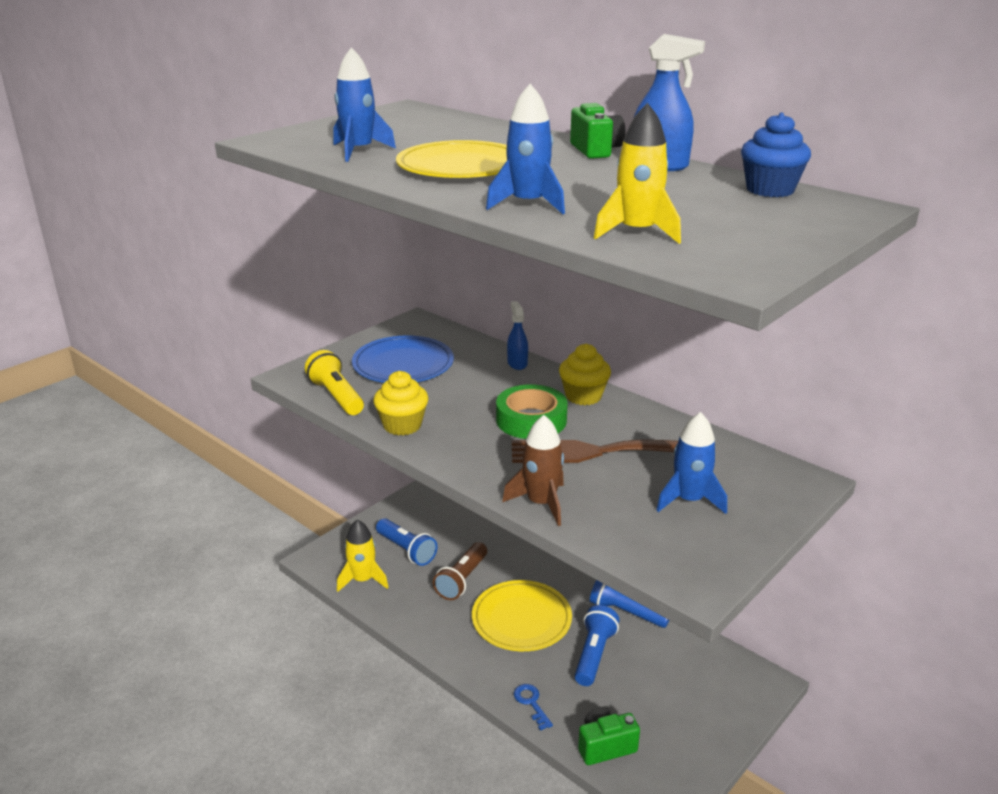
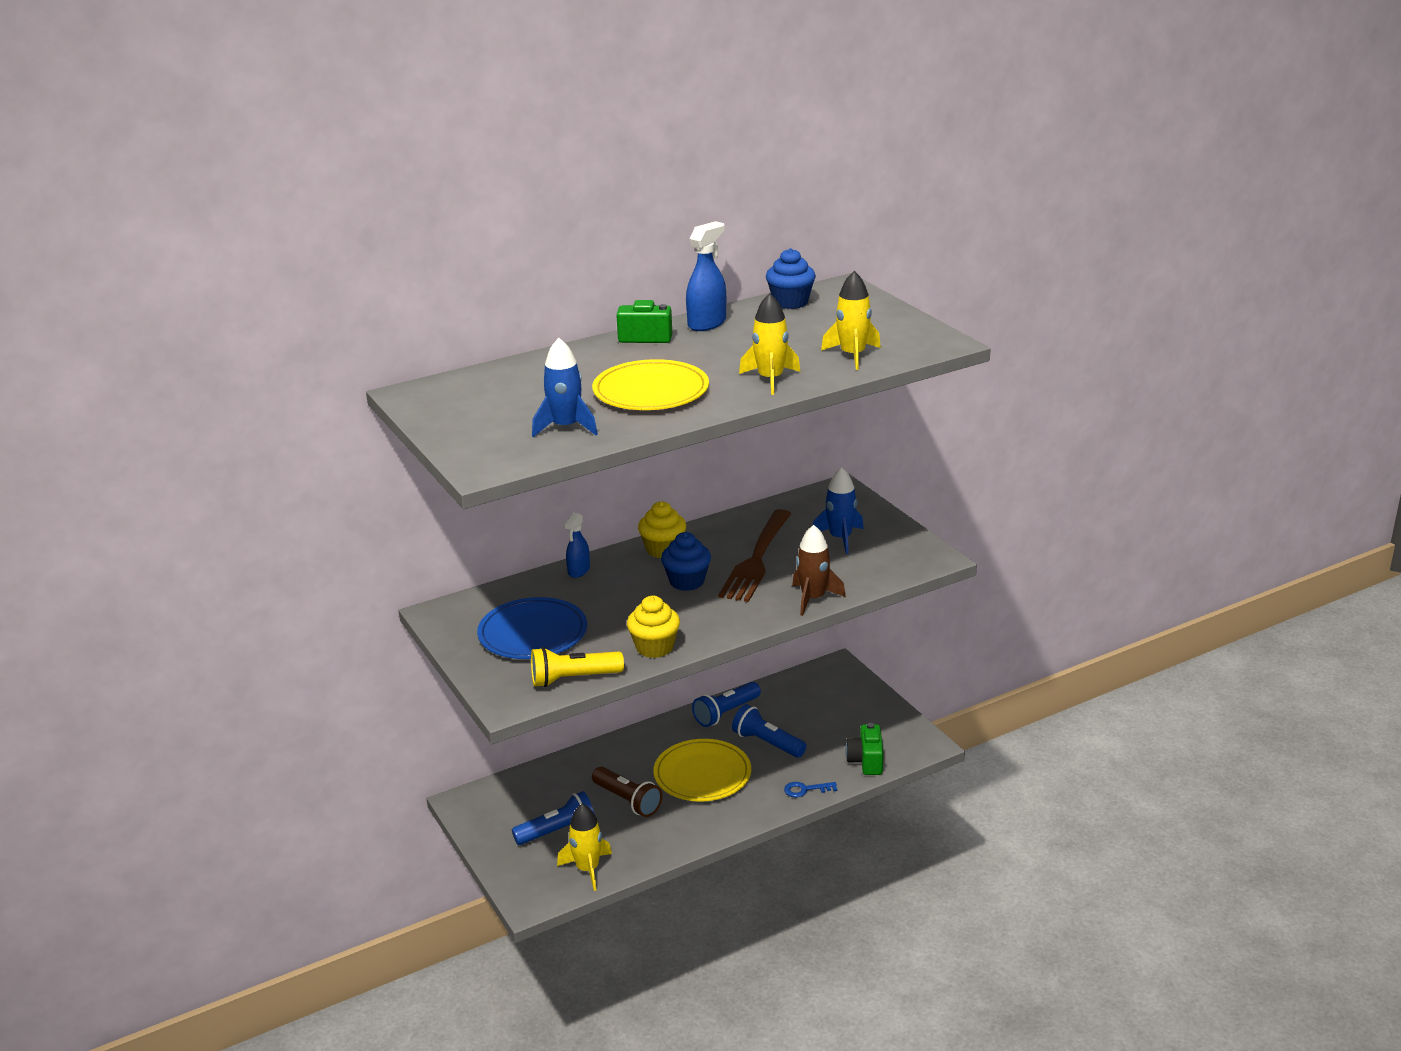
camera: 70 degrees left, 0 degrees up
blue rocket [486,84,565,214] -> yellow rocket [739,293,800,395]
green tape [496,384,568,439] -> blue cupcake [661,532,711,591]
blue spray bottle [507,301,528,370] -> blue spray bottle turned 75 degrees counterclockwise [564,513,590,578]

